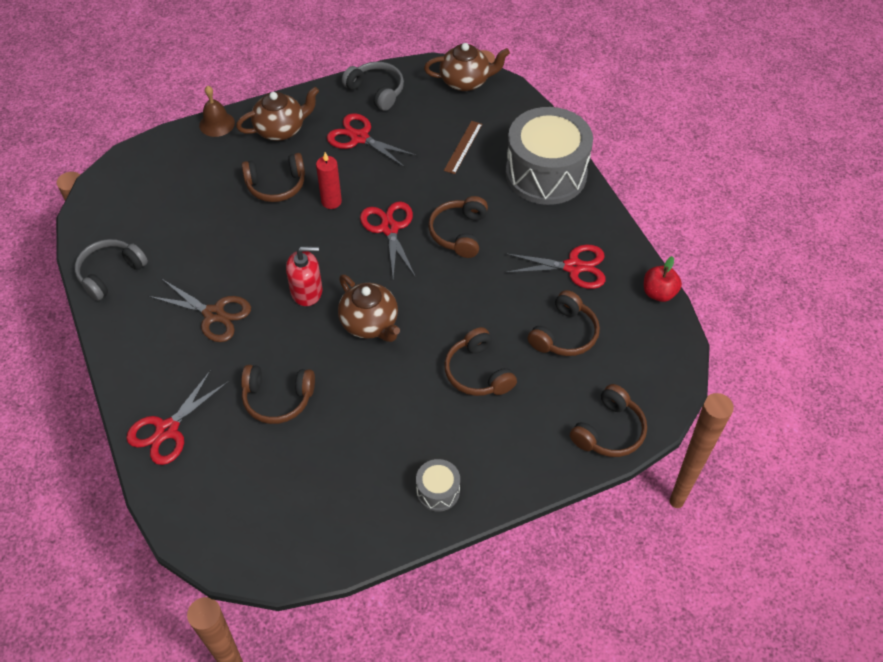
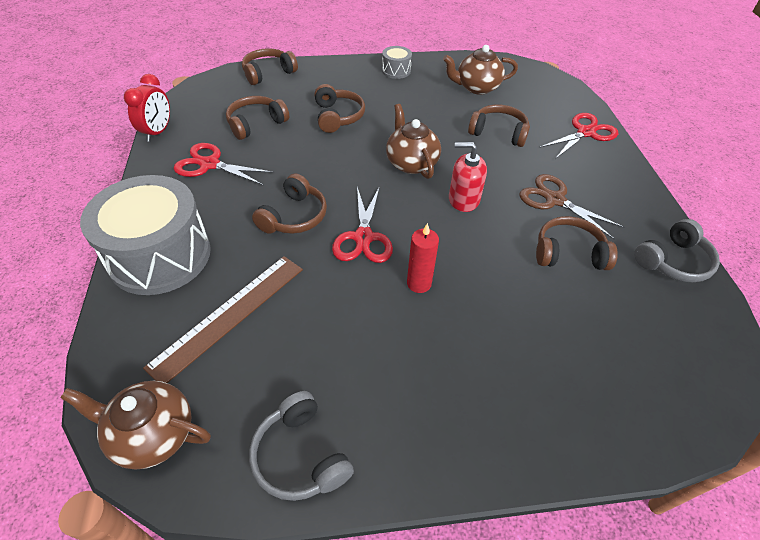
camera: 165 degrees left, 5 degrees down
brown bell [199,86,235,137] -> none
brown teapot [236,87,319,141] -> brown teapot moved to [443,45,518,95]
brown headphones [242,153,305,202] -> brown headphones moved to [536,216,618,270]
red scissors [327,113,418,168] -> none
brown ruler [444,121,482,174] -> brown ruler [143,256,303,383], size x1.78
red apple [644,256,682,302] -> red clock [124,74,170,142]

